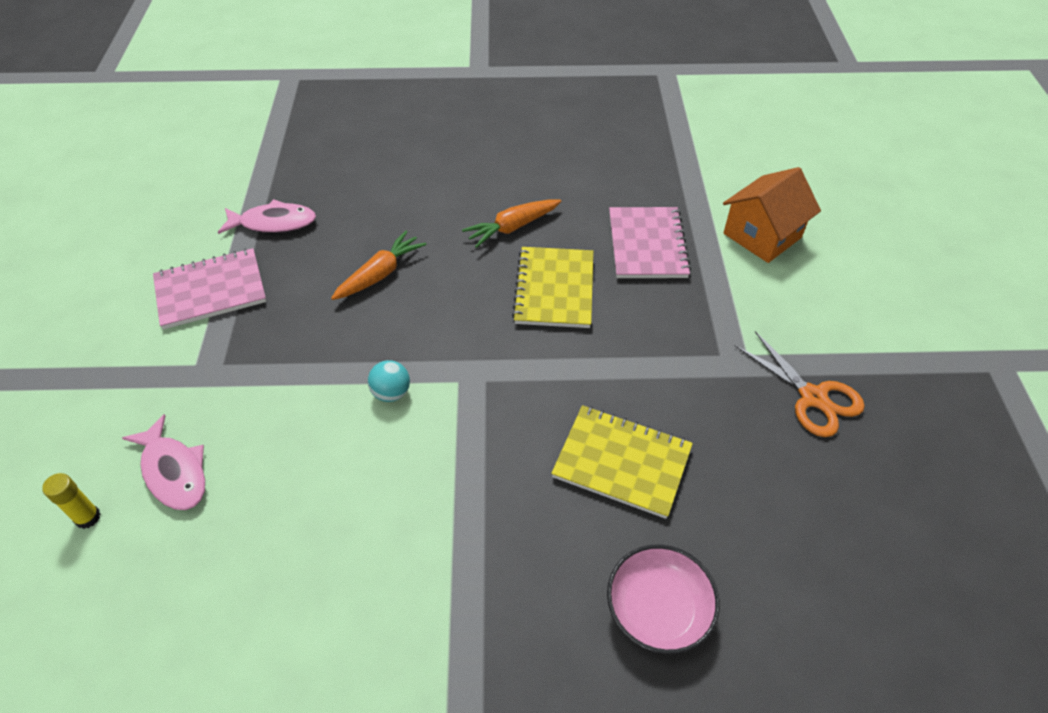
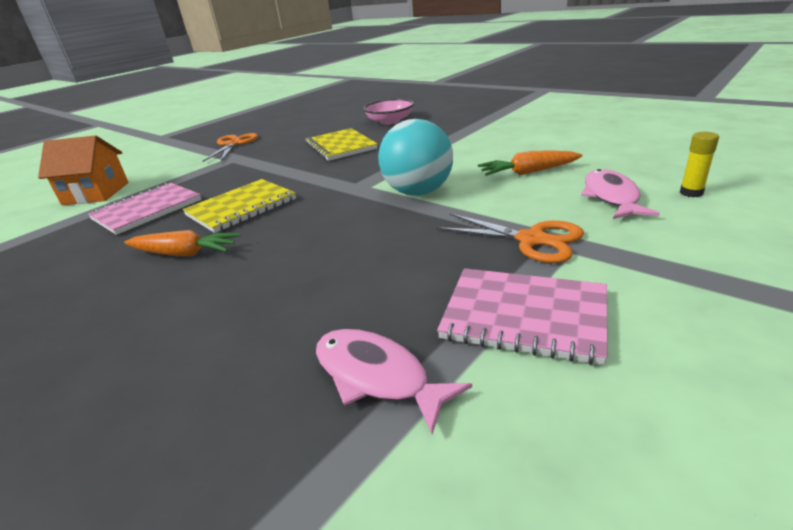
camera: 135 degrees left, 20 degrees down
orange carrot [331,231,427,300] -> orange carrot moved to [478,150,583,176]
turquoise ball [368,360,410,402] -> turquoise ball [378,119,453,196], size x2.11
none -> orange scissors [437,213,584,263]

